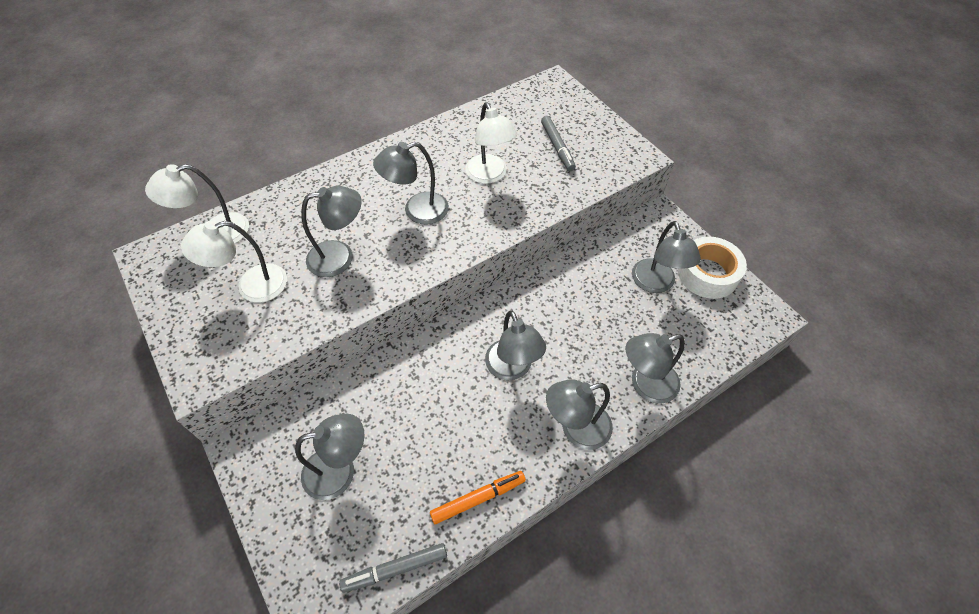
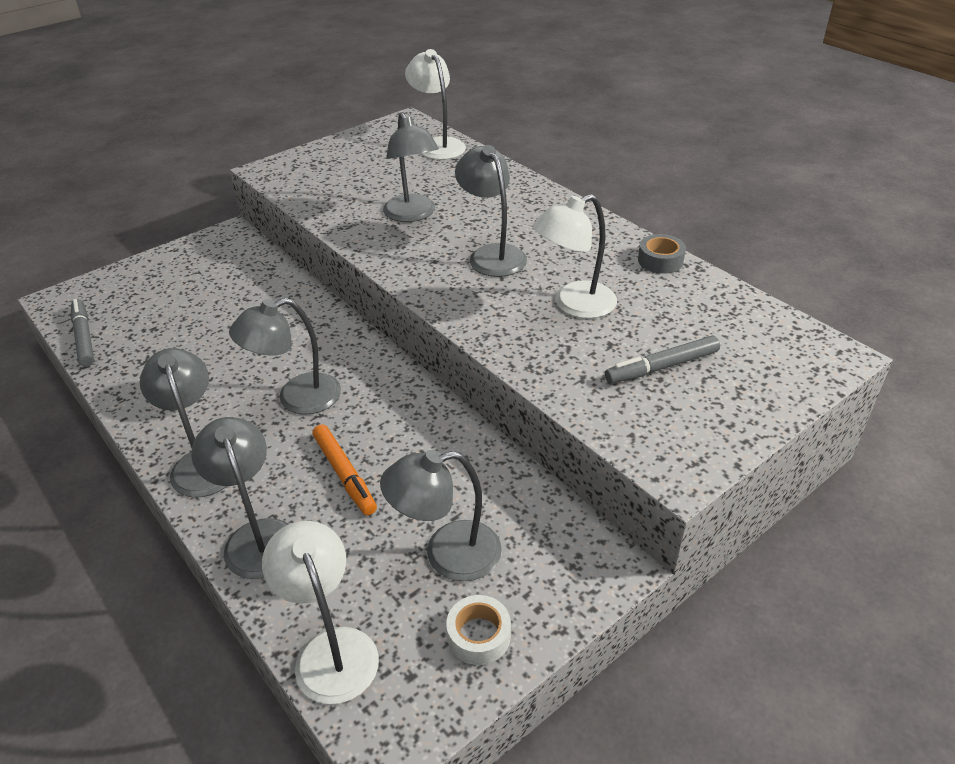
camera: 85 degrees right, 15 degrees down
white lamp [181,221,287,303] -> white lamp moved to [262,521,379,704]
grey lamp [295,414,364,500] -> none
orange marker [430,471,526,524] -> orange marker moved to [313,424,377,515]
white tape [678,236,747,299] -> white tape [446,595,511,665], size x0.56
none -> grey tape [638,234,686,274]

